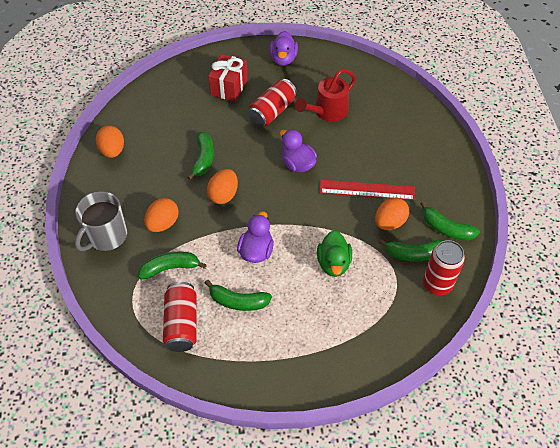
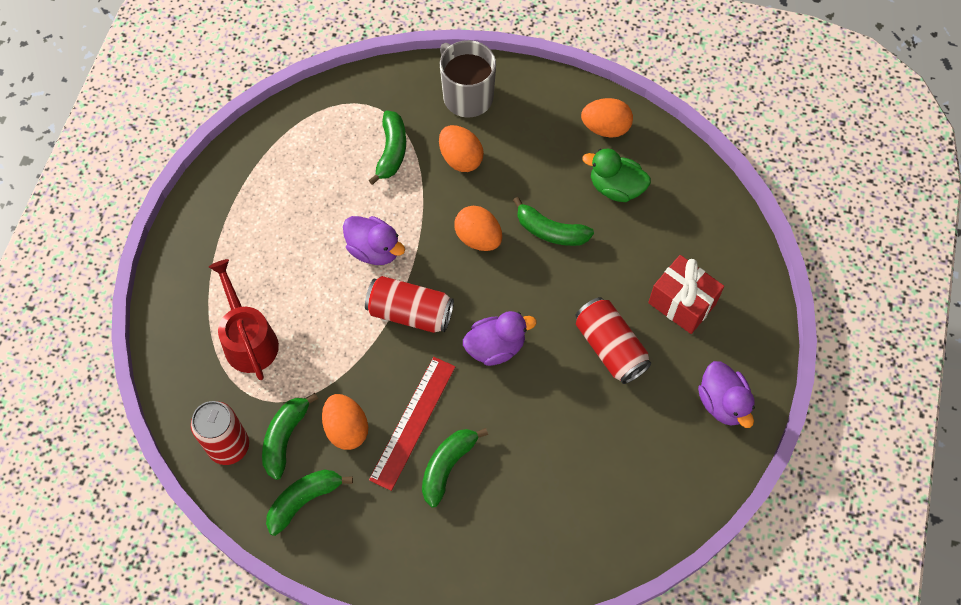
camera: 110 degrees right, 10 degrees up
red can [163,282,197,352] -> red can moved to [365,276,454,333]
green banana [205,279,272,311] -> green banana moved to [422,428,488,507]
purple duck [269,31,298,66] -> purple duck turned 135 degrees counterclockwise [698,361,755,428]
red watering can [295,69,356,122] -> red watering can moved to [209,259,279,380]
green duck [317,230,352,277] -> green duck moved to [583,149,651,202]

